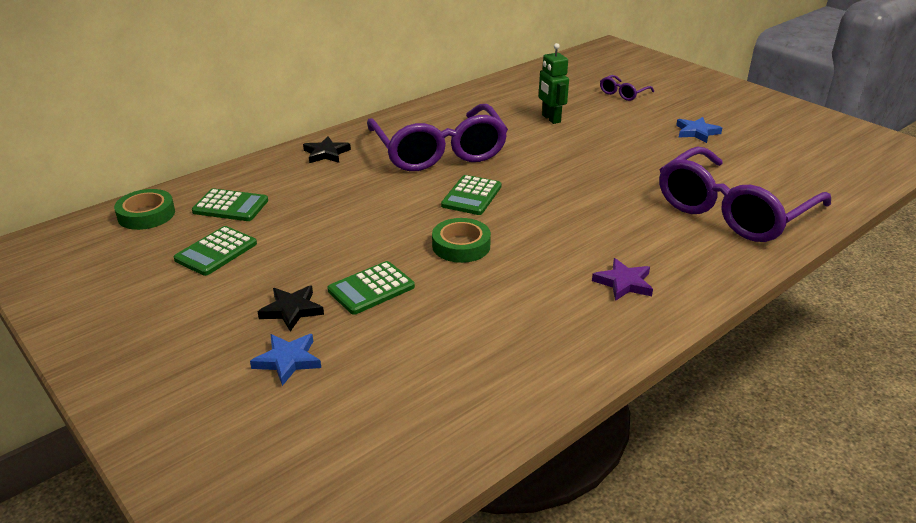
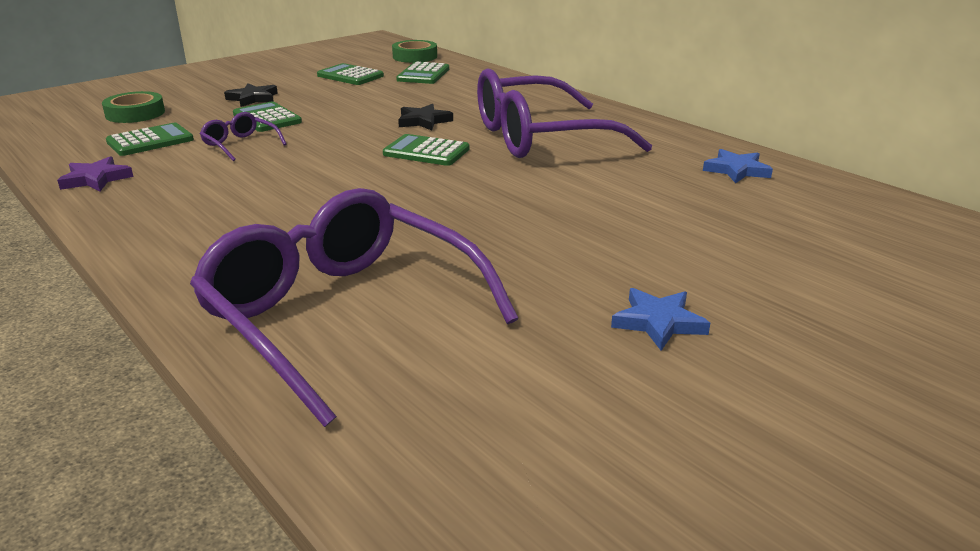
camera: 90 degrees right, 5 degrees down
blue star [250,334,321,386] -> blue star moved to [703,149,773,183]
black star [303,136,351,163] -> black star moved to [398,104,453,131]
green tape [432,218,491,263] -> green tape moved to [102,91,165,123]
green robot [539,43,569,124] -> none
purple star [592,258,653,301] -> purple star moved to [57,156,133,191]
purple glasses [600,75,654,101] -> purple glasses moved to [200,112,287,161]
none -> green calculator [106,123,194,156]

